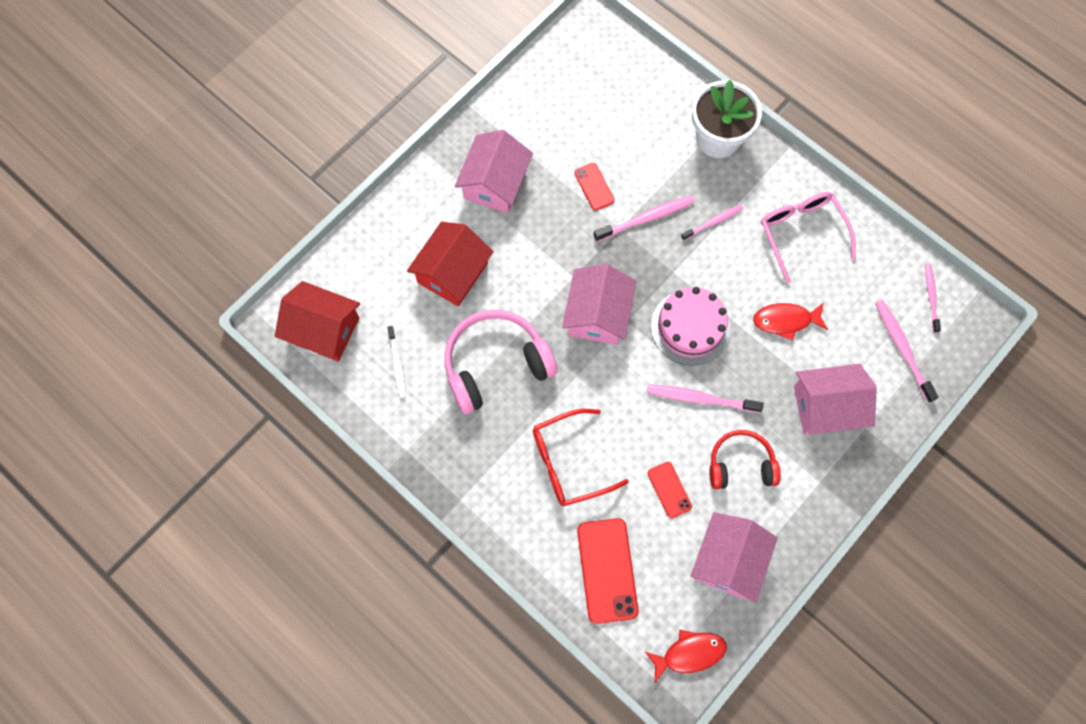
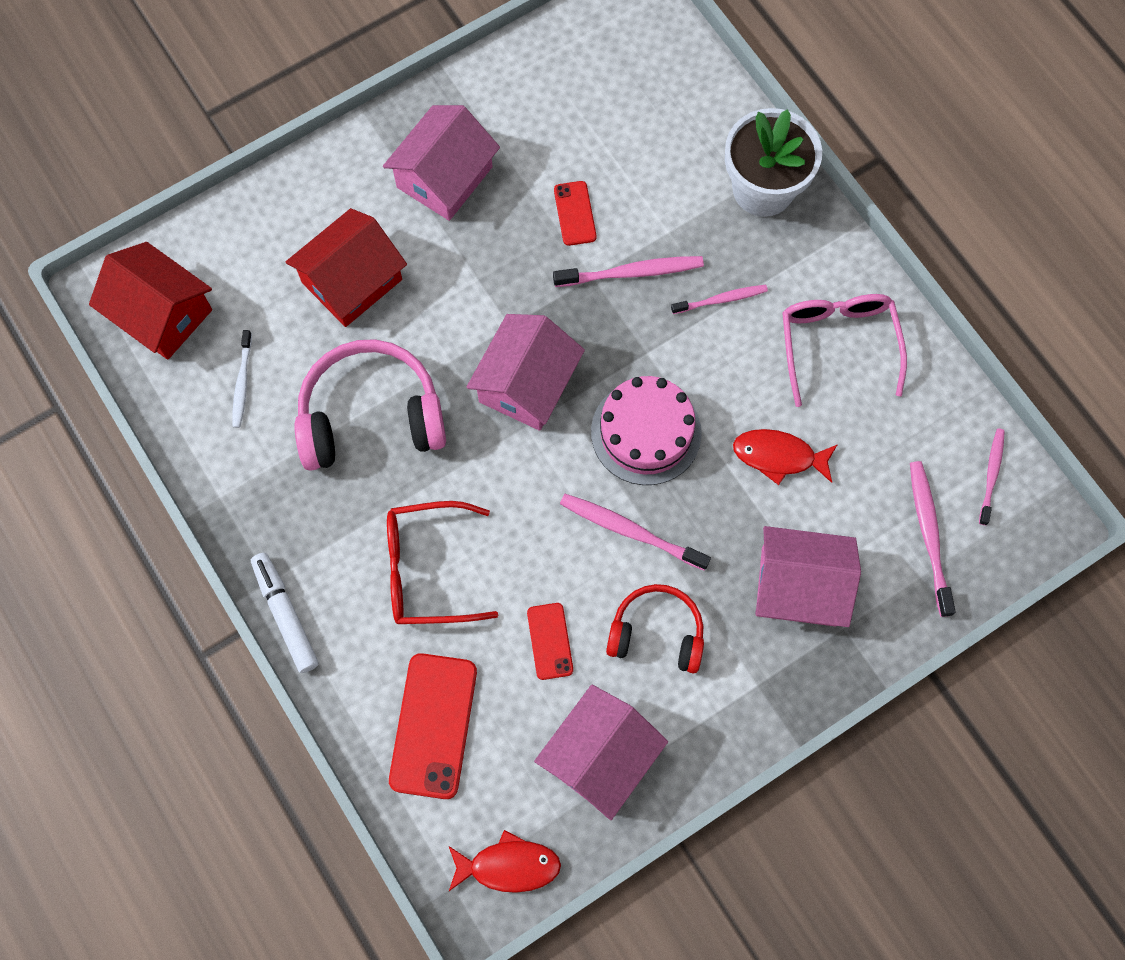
camera: 15 degrees right, 0 degrees up
none -> white marker [251,553,319,673]

